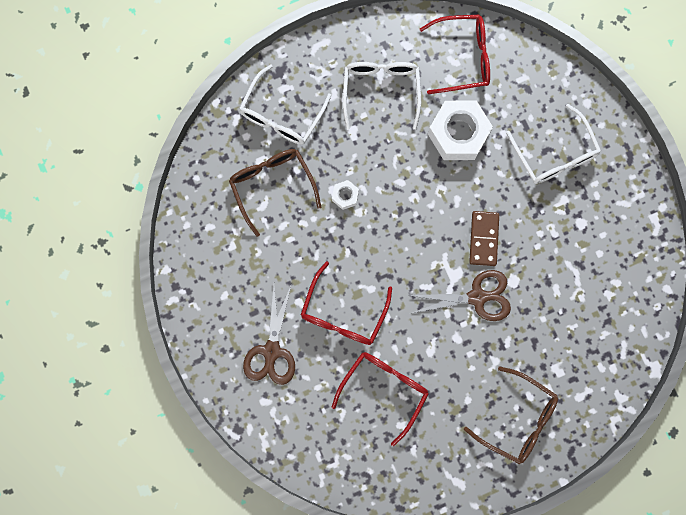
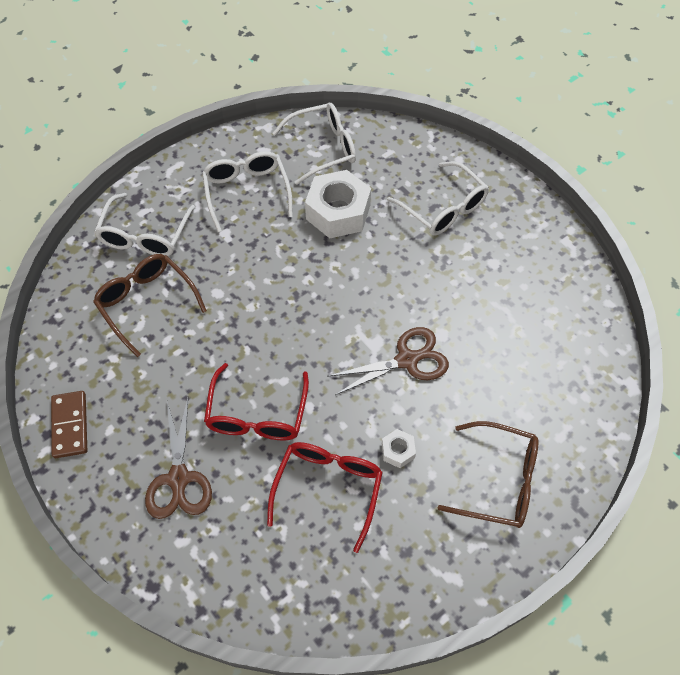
camera: 15 degrees left, 20 degrees down
white nut [332,180,359,210] -> white nut moved to [382,429,416,468]
red glasses [420,15,490,94] -> white glasses [273,103,356,185]
brown domino [469,211,499,266] -> brown domino moved to [51,391,87,458]

